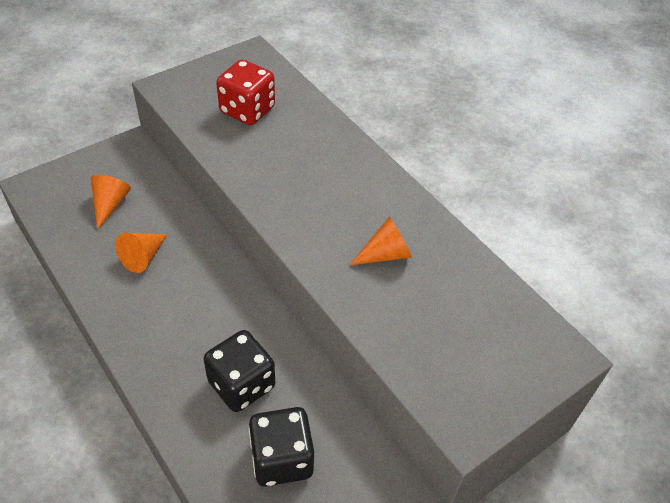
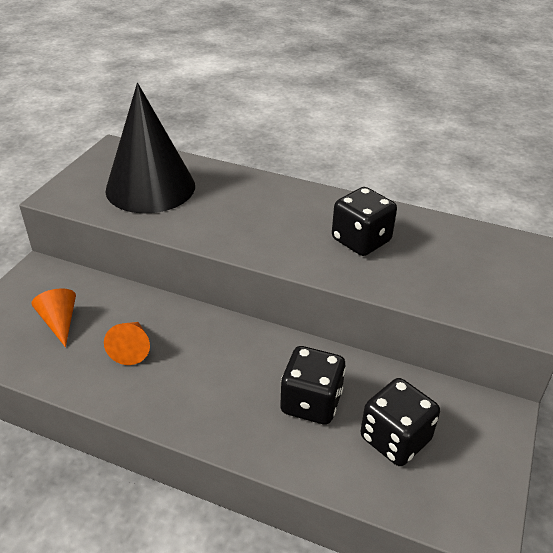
camera: 30 degrees left, 10 degrees down
red dice [216,59,275,125] -> black cone [105,83,195,214]
orange cone [350,217,412,265] -> black dice [332,187,397,256]

